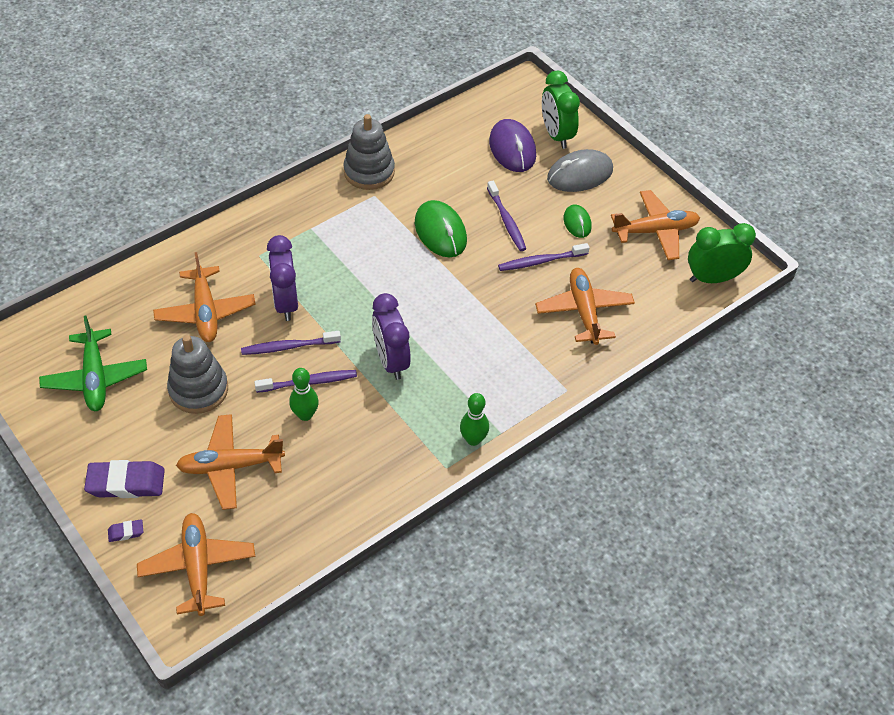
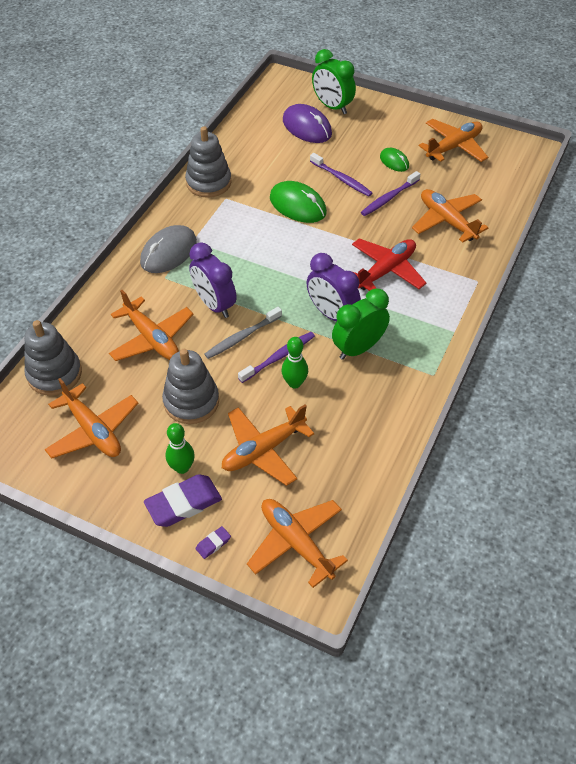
camera: 25 degrees left, 0 degrees up
green plane [39,315,147,411] -> orange plane [44,378,138,459]
purple toothbrush [241,331,341,355] -> grey toothbrush [204,307,282,359]
green bowling pin [460,393,489,446] -> green bowling pin moved to [165,423,195,474]
grey mouse [547,149,613,192] -> grey mouse moved to [140,225,197,273]
green clock [688,223,756,283] -> green clock moved to [332,289,390,360]
none -> grey stacking toy [24,320,82,396]
none -> red plane [352,238,426,291]

